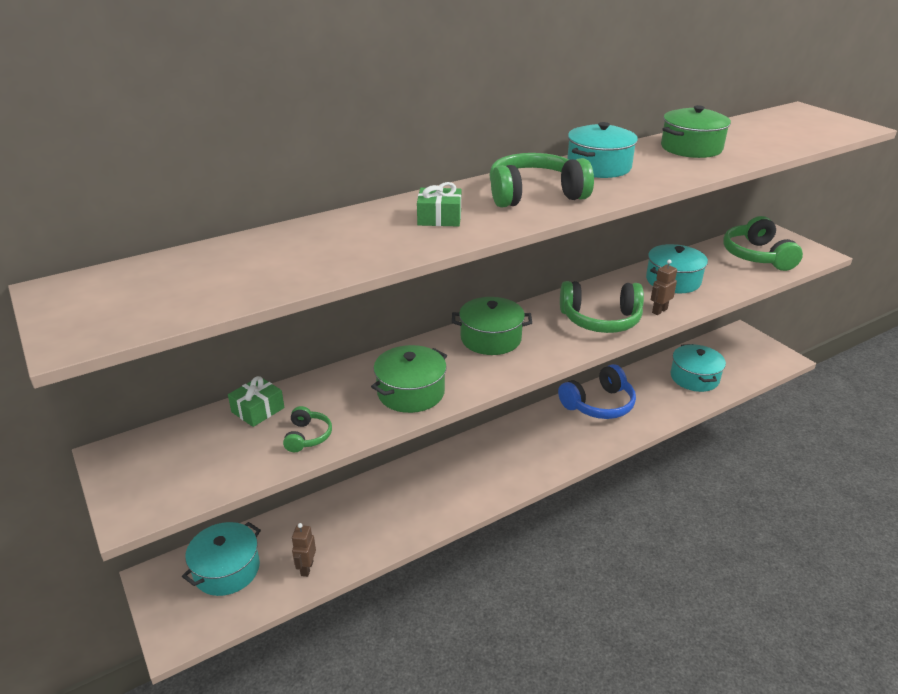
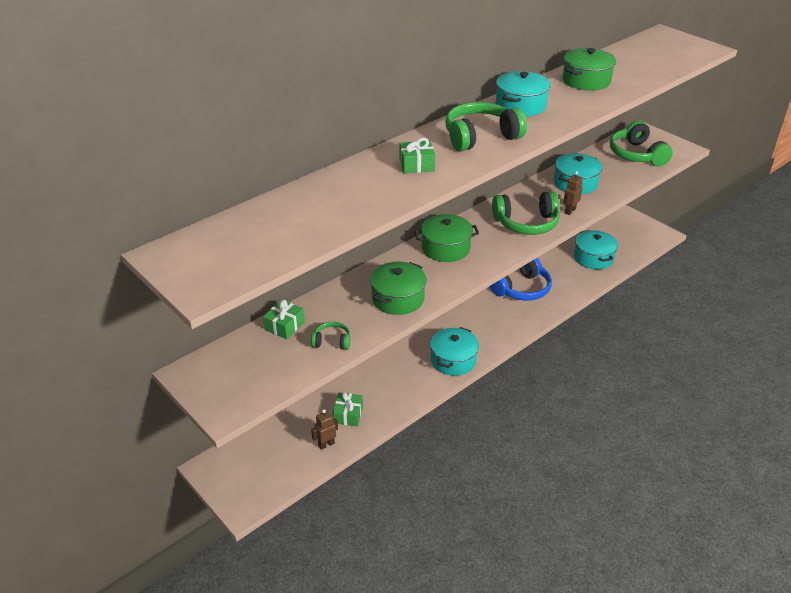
camera: 10 degrees left, 5 degrees up
turquoise pot [182,522,261,596] -> turquoise pot moved to [430,327,479,376]
green headphones [283,406,332,452] -> green headphones turned 75 degrees counterclockwise [311,322,350,350]
brown robot [292,523,316,577] -> brown robot turned 60 degrees clockwise [311,409,338,450]
none -> green gift [333,392,363,426]

